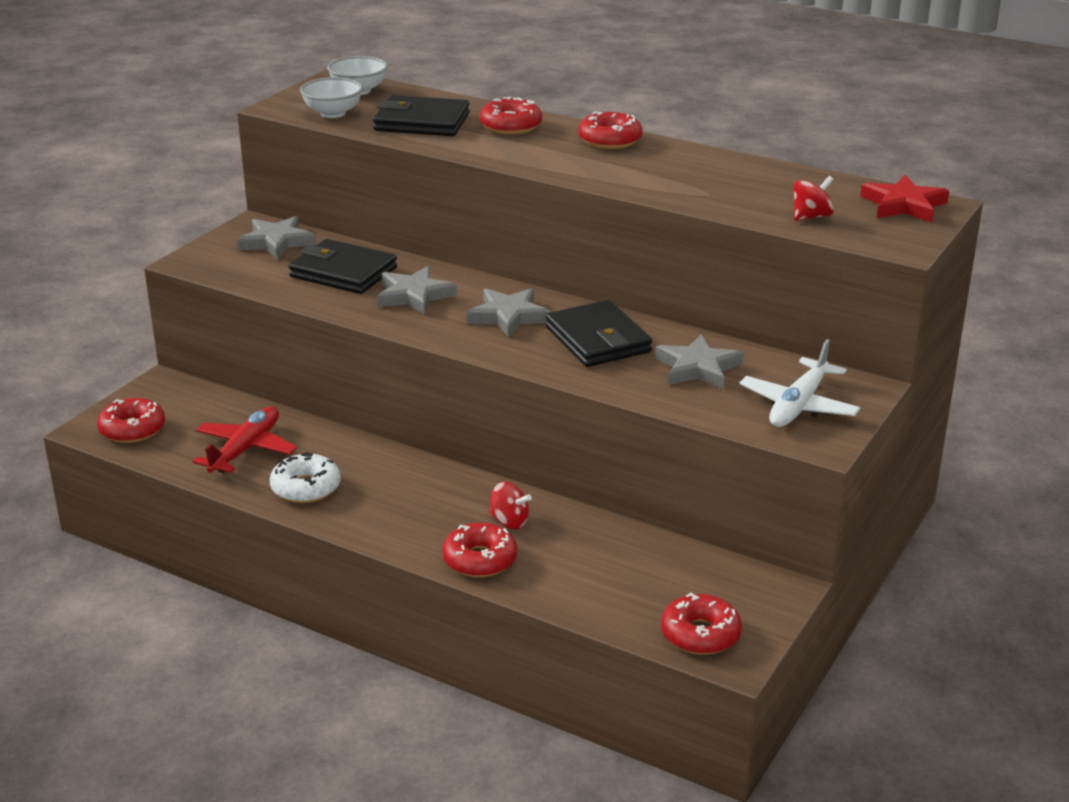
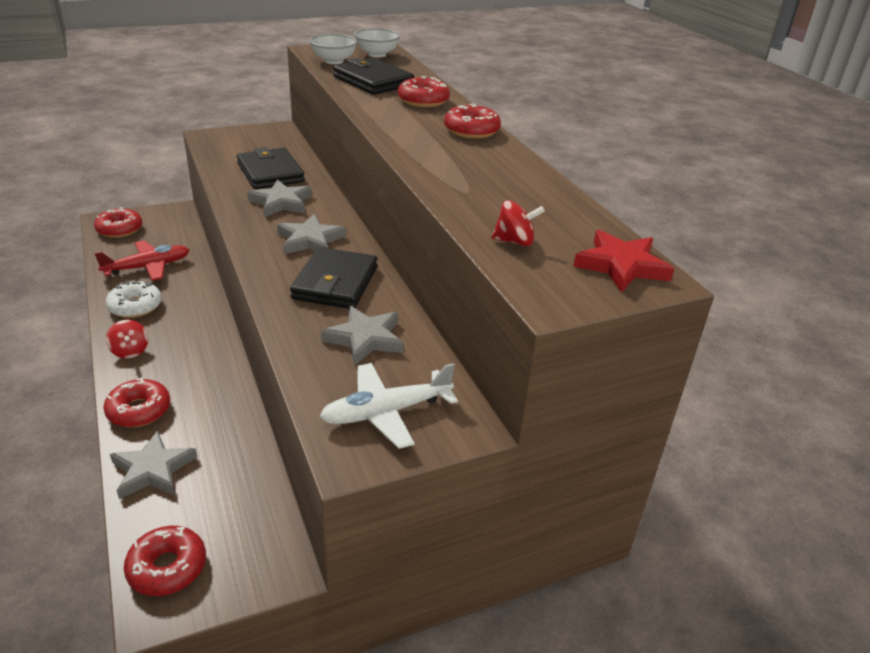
camera: 35 degrees right, 5 degrees up
grey star [237,216,315,260] -> grey star moved to [110,431,197,499]
red spinning top [489,482,532,529] -> red spinning top moved to [106,320,148,359]

